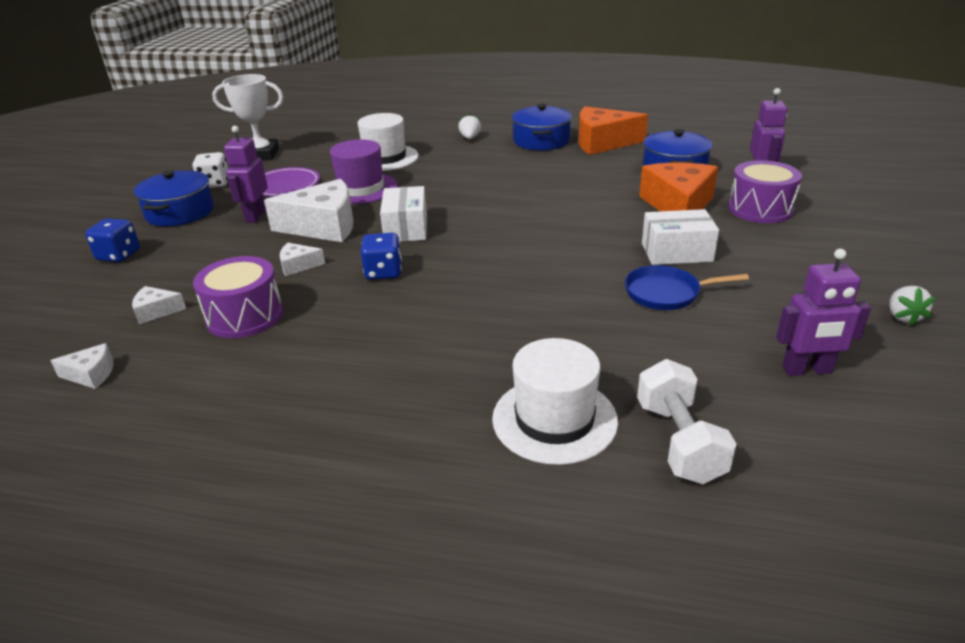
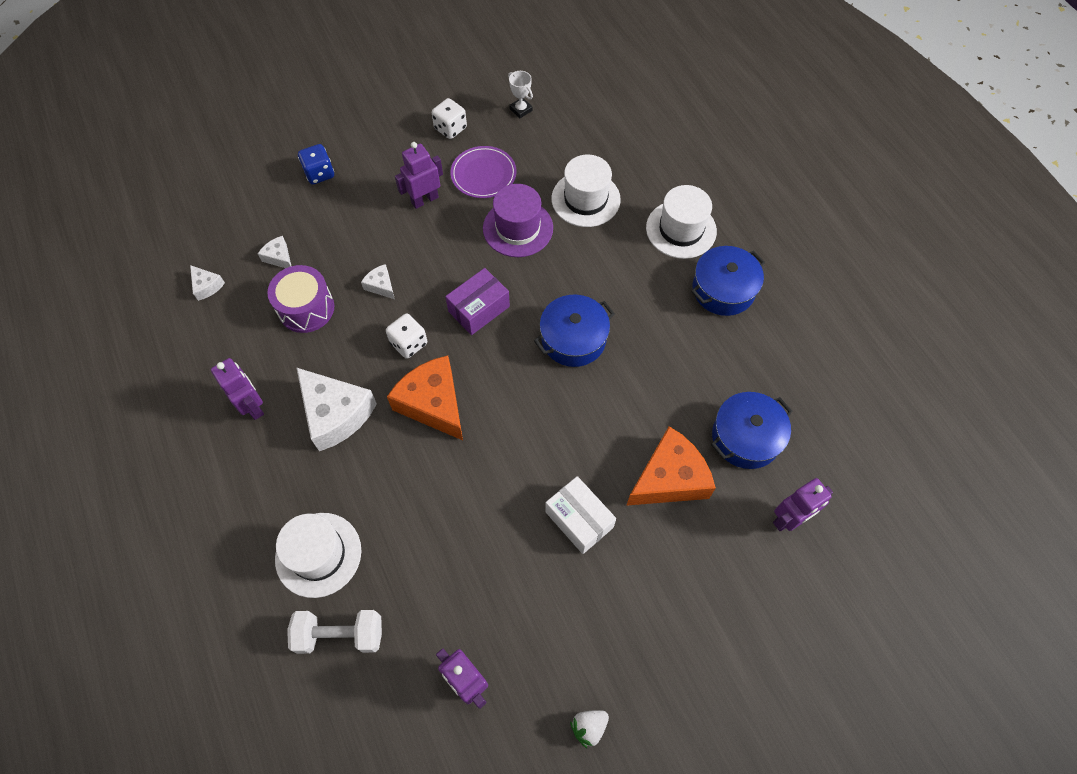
camera: 50 degrees right, 30 degrees up
blue pot [134,170,214,227] -> blue pot moved to [534,295,615,367]
white trophy [212,74,284,160] -> white trophy [508,71,533,118], size x0.55
white cheese [264,179,353,242] -> white cheese moved to [297,368,377,451]
blue dice [361,233,402,280] -> white dice [386,313,427,359]
white box [380,186,427,242] -> purple box [445,268,510,335]
white strawberry [458,114,481,139] -> white hat [646,185,717,259]
orange cheese [578,106,648,155] -> orange cheese moved to [387,356,463,440]
blue pan [625,265,749,310] -> none
white dumbbell [637,359,737,484] -> white dumbbell turned 45 degrees clockwise [287,610,382,654]
purple drum [728,160,802,223] -> none
none -> purple robot [211,358,264,420]

